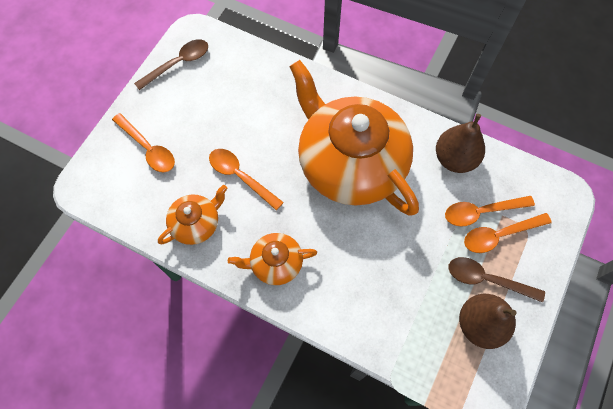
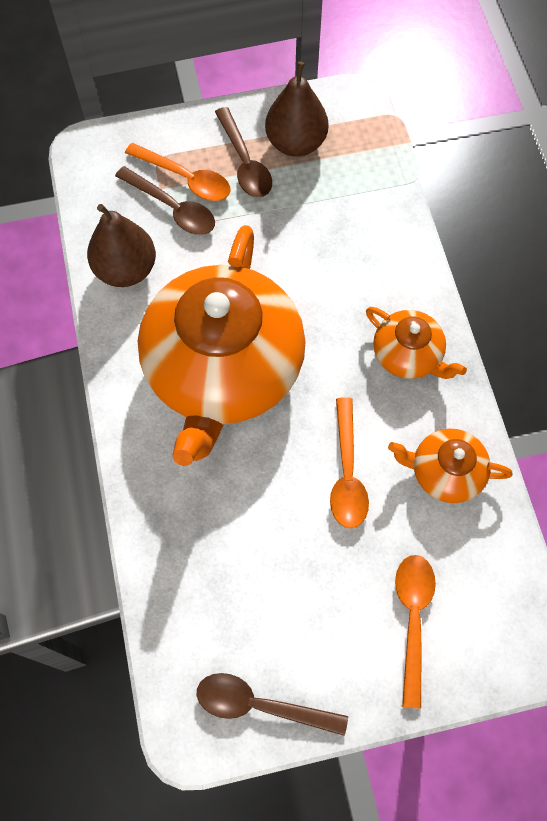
camera: 130 degrees left, 0 degrees up
orange spoon [445,196,535,227] -> brown spoon [115,166,215,235]

